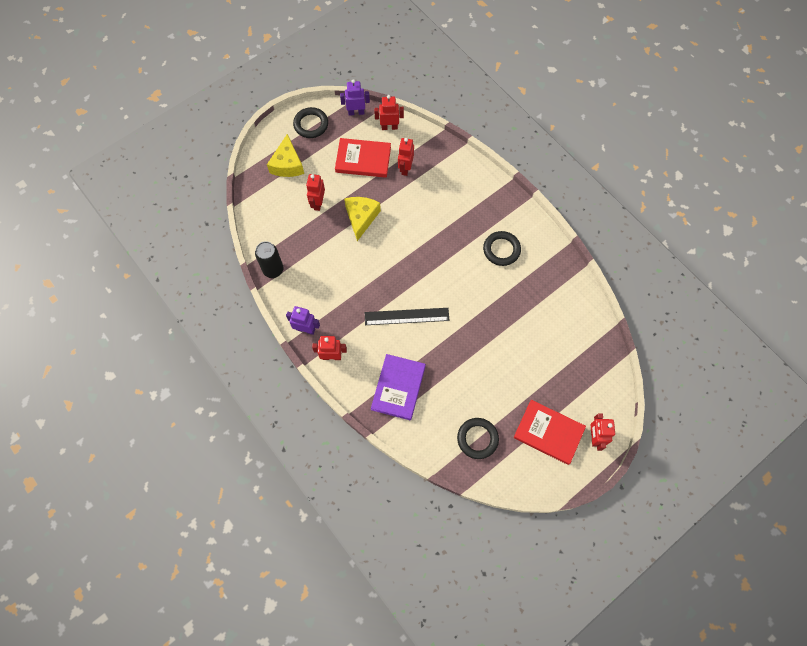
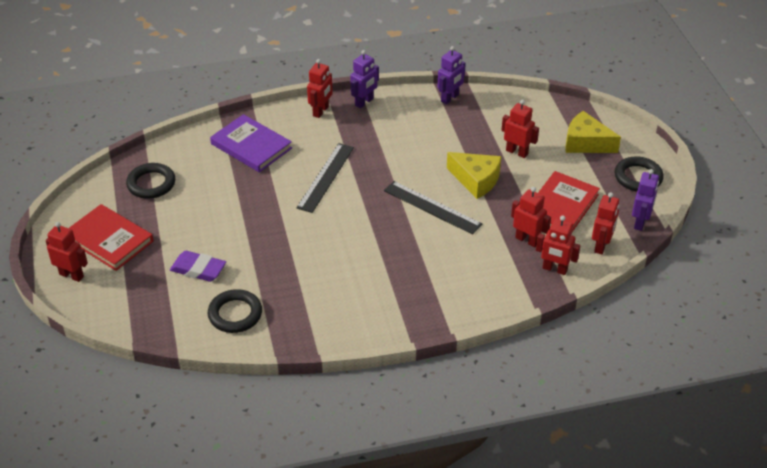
camera: 115 degrees right, 25 degrees down
black can [255,241,284,278] -> purple robot [438,46,466,104]
black ring [483,231,521,266] -> black ring moved to [208,289,262,333]
red book [514,400,586,465] -> red book turned 75 degrees clockwise [69,204,153,271]
none -> purple eraser [170,251,226,282]
none -> black ruler [384,181,482,235]
none -> red robot [536,215,580,275]

